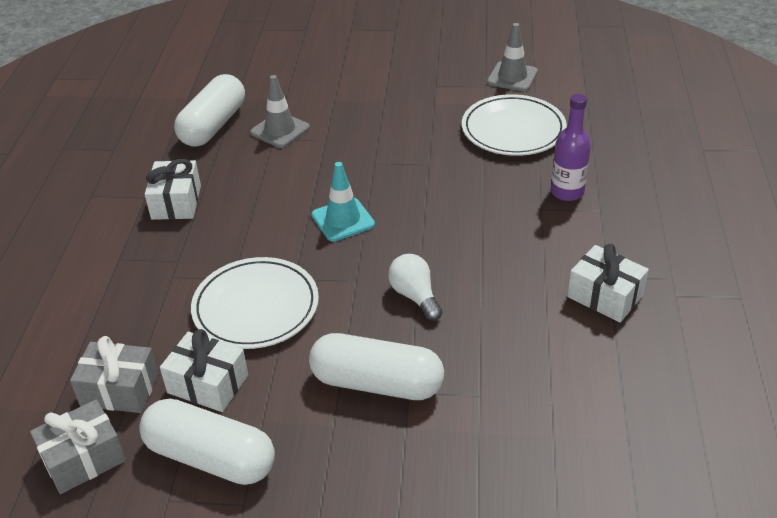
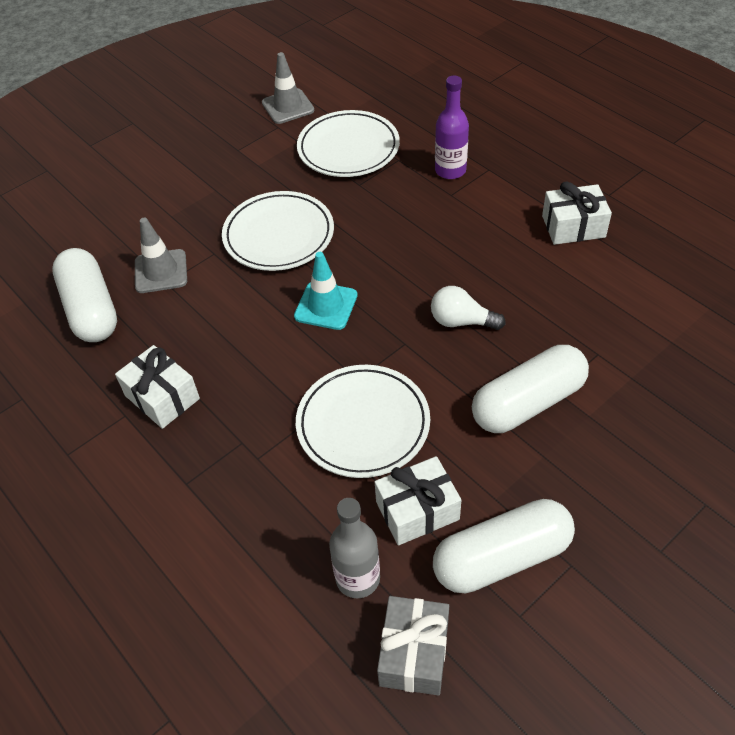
camera: 45 degrees left, 10 degrees up
grey gift [70,336,159,413] -> grey bottle [329,498,380,598]
none -> white plate [222,191,334,271]

